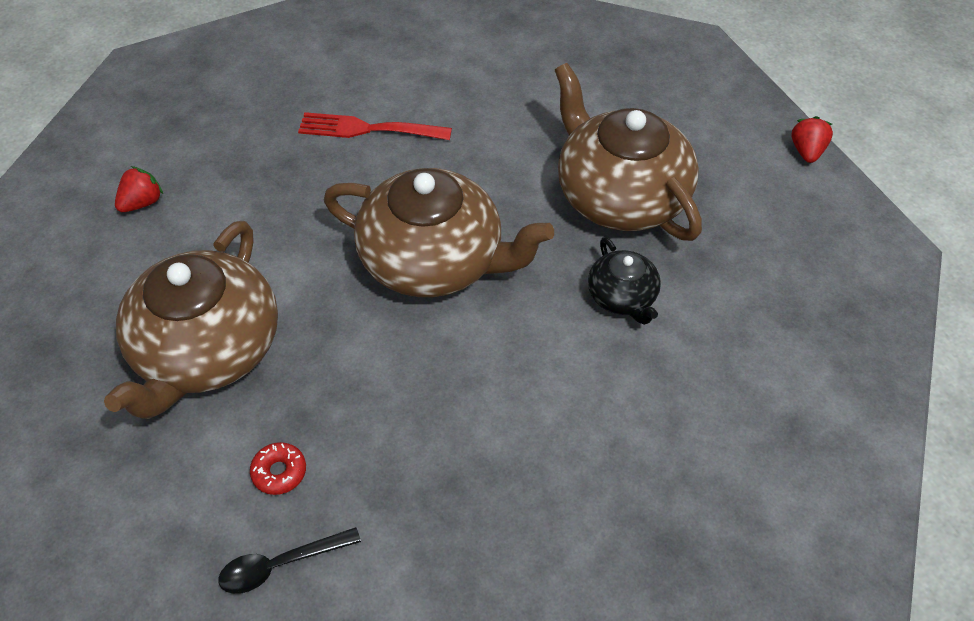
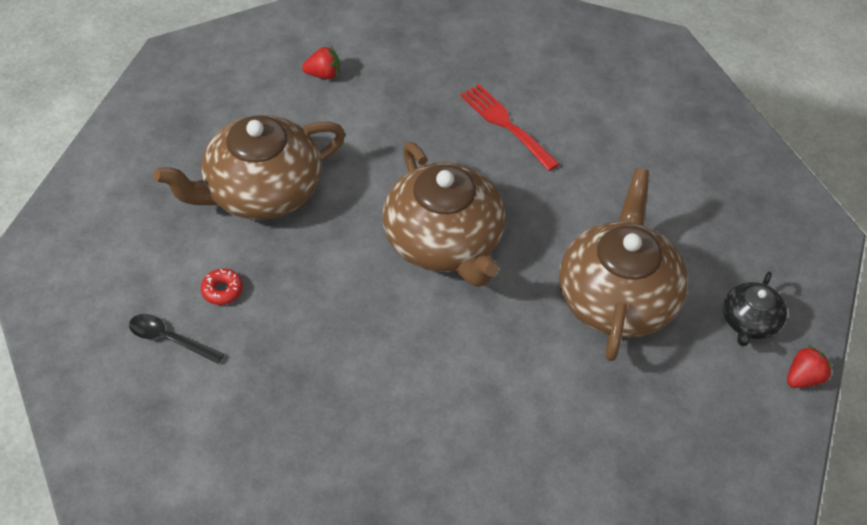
camera: 45 degrees right, 0 degrees up
black teapot [588,237,661,325] -> black teapot moved to [723,271,787,346]

